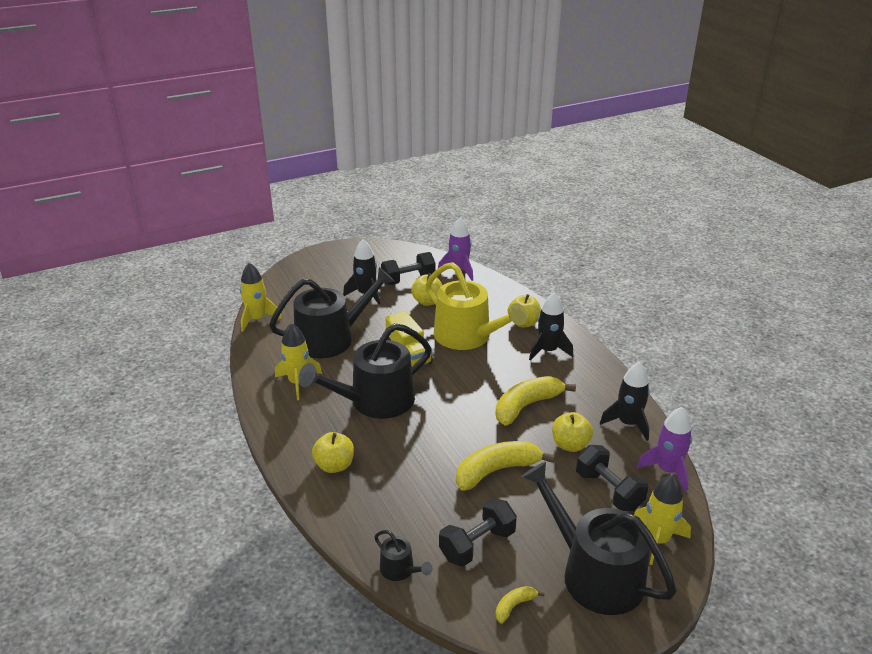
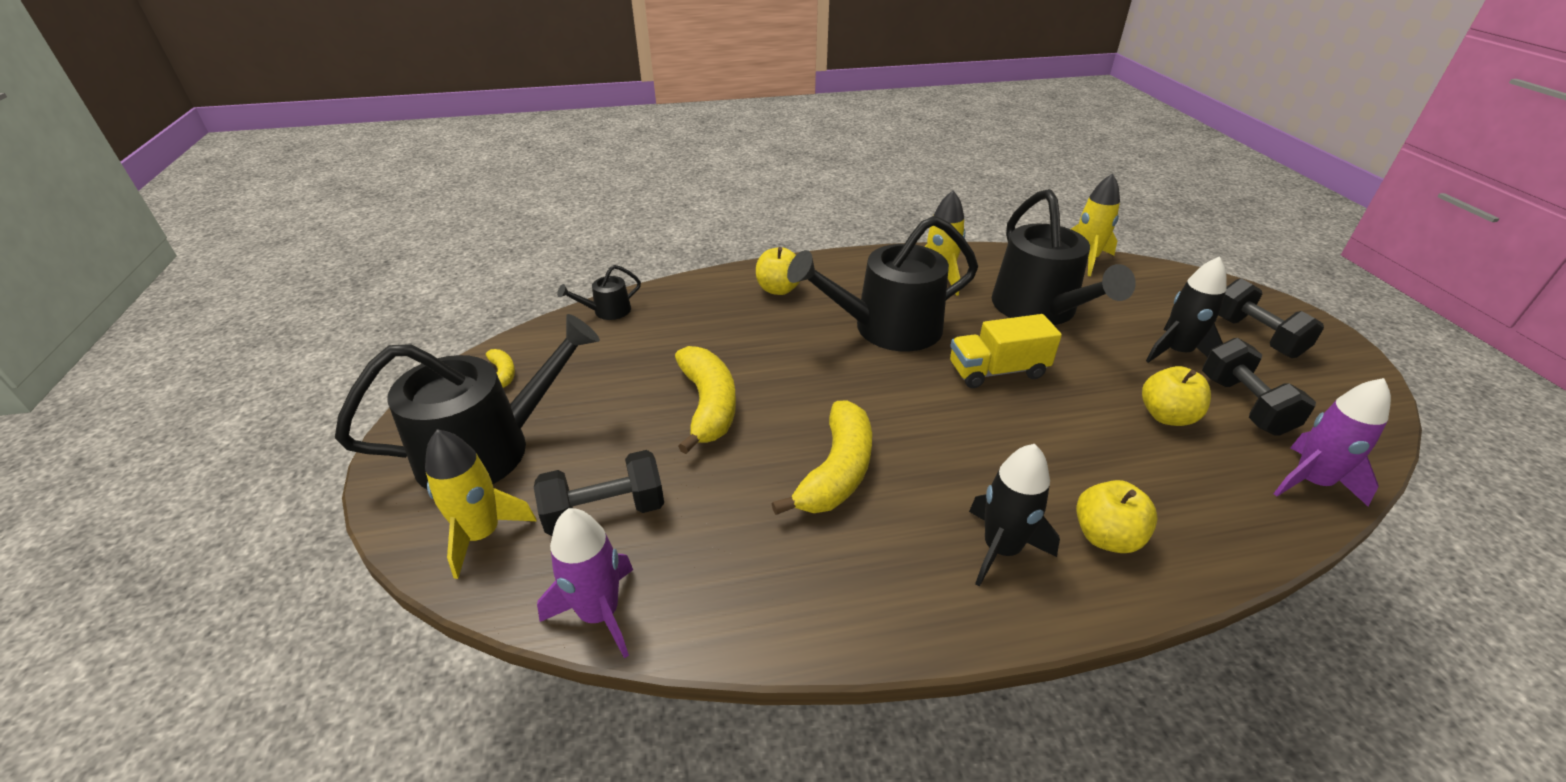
camera: 105 degrees right, 5 degrees up
black watering can [298,323,431,419] -> black watering can turned 90 degrees counterclockwise [787,216,978,351]
yellow watering can [426,262,527,350] -> none
black dumbbell [439,498,517,567] -> black dumbbell moved to [1219,278,1324,358]
yellow banana [495,376,576,425] -> yellow banana turned 45 degrees clockwise [772,400,872,515]
yellow apple [552,412,593,452] -> none
black rocket [600,362,650,441] -> none

